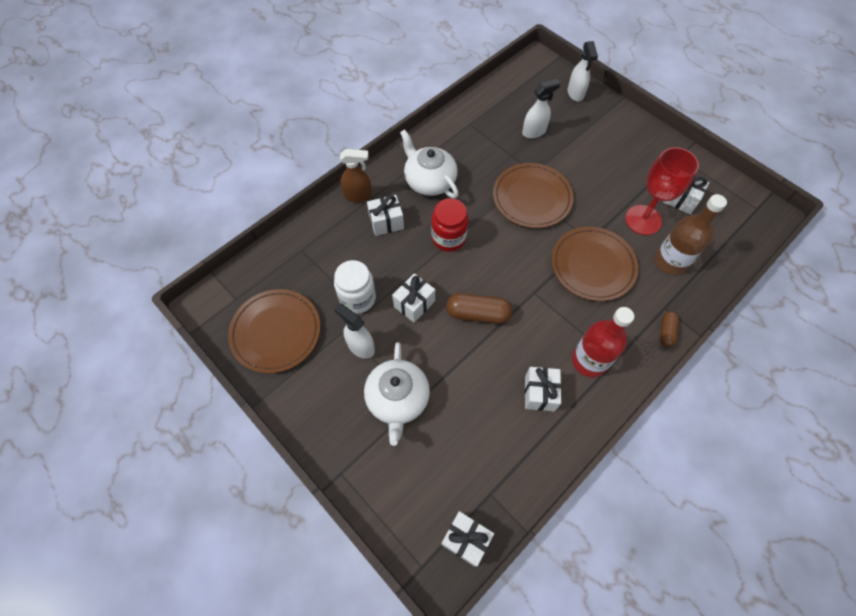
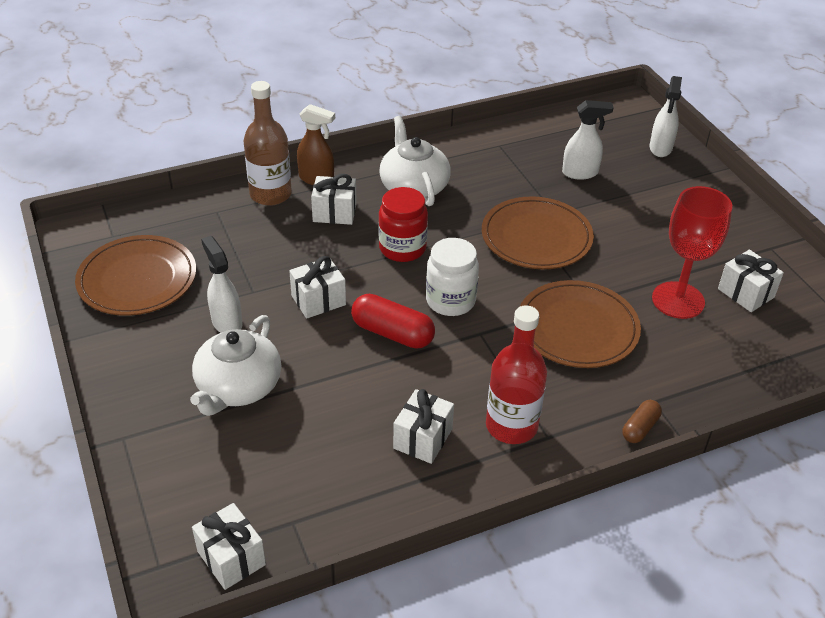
camera: 20 degrees right, 20 degrees down
white jar [334,260,376,314] -> white jar moved to [426,238,479,316]
brown capsule [446,293,512,324] -> red capsule [351,294,435,349]
brown bottle [655,194,727,275] -> brown bottle moved to [244,81,292,206]

